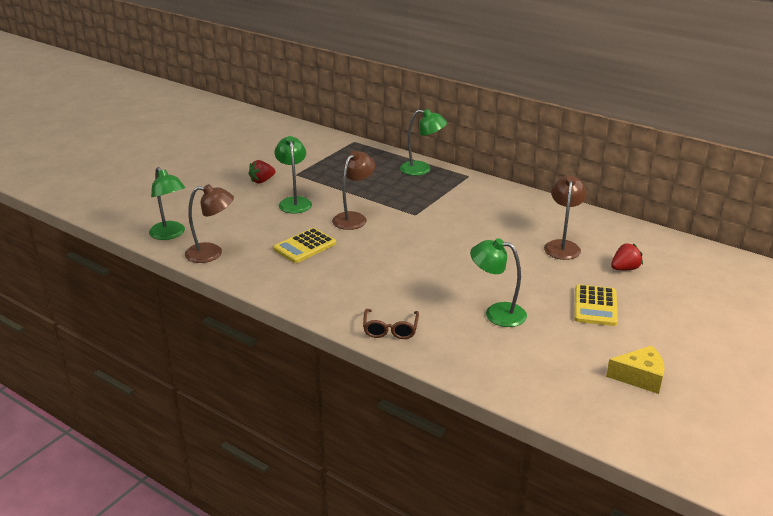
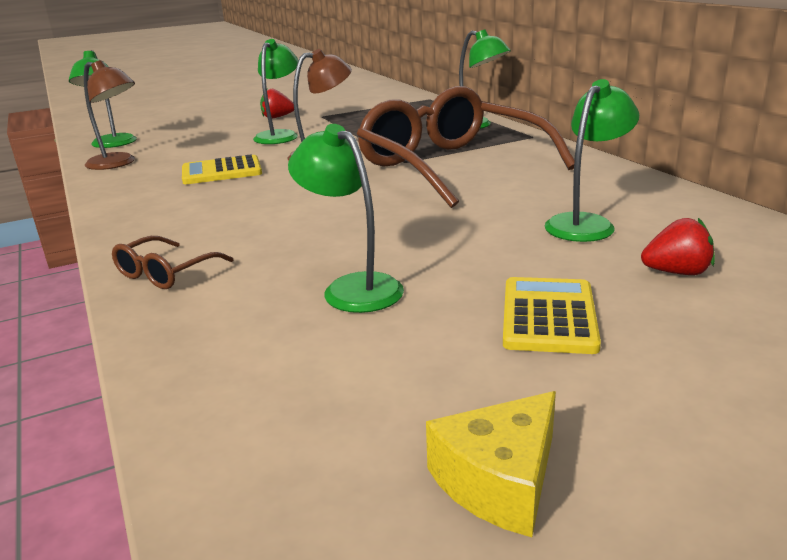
camera: 30 degrees right, 5 degrees down
brown lamp [544,176,587,260] -> green lamp [545,79,639,242]
yellow calculator [574,284,618,326] -> yellow calculator turned 150 degrees clockwise [503,277,601,354]
yellow cheese [606,345,664,394] -> yellow cheese turned 105 degrees clockwise [426,391,556,537]
none -> brown glasses [357,86,574,208]

